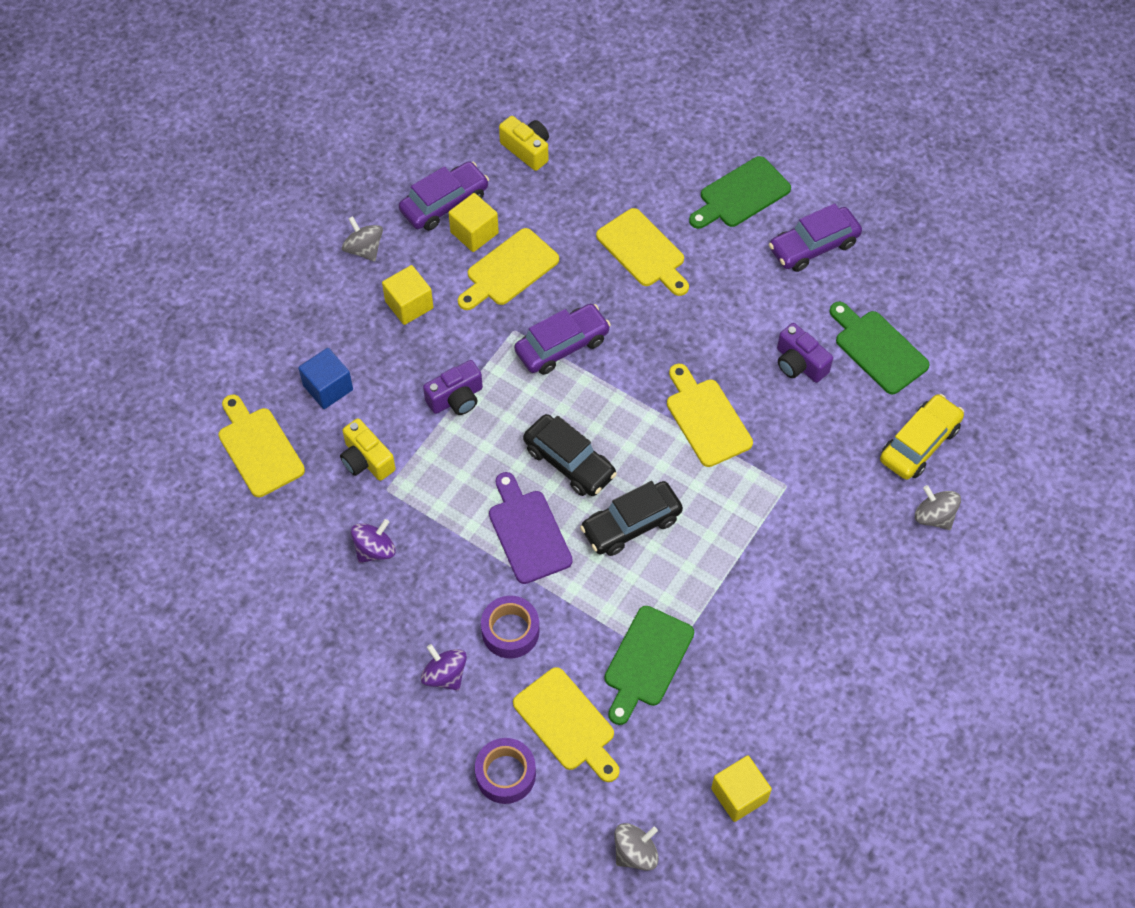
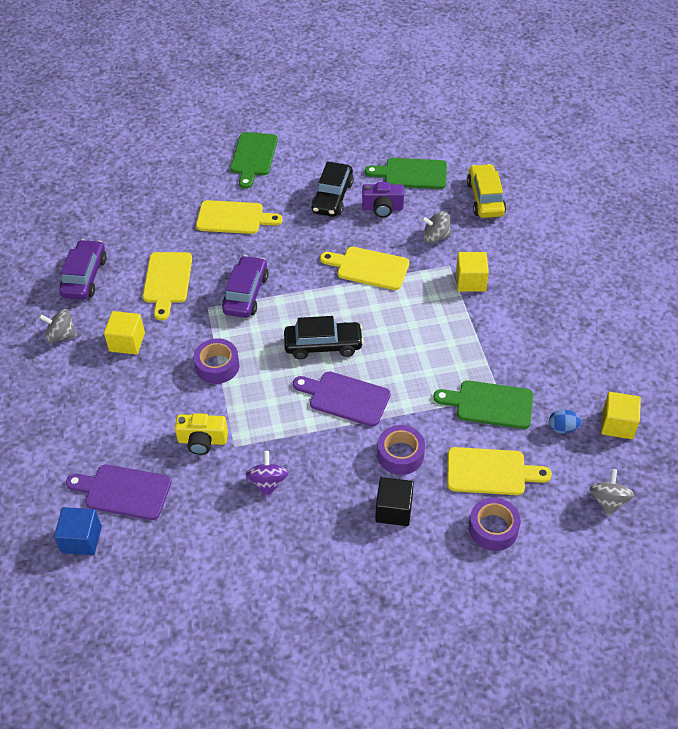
camera: 45 degrees left, 10 degrees down
yellow cutting board [219,395,305,497] -> purple cutting board [66,465,171,520]
blue cube [298,348,353,409] -> blue cube moved to [54,507,102,555]
purple spinning top [421,644,467,691] -> black cube [375,477,414,526]
purple camera [423,360,483,415] -> purple tape [194,338,240,384]
yellow cube [448,193,499,252] -> yellow cube moved to [456,252,489,292]
yellow camera [499,116,549,171] -> none
black car [580,481,683,556] -> black car moved to [311,161,354,217]
green cutting board [604,606,694,725] -> green cutting board turned 120 degrees clockwise [434,380,533,429]
purple car [769,203,862,272] -> none
grey spinning top [915,485,961,530] -> grey spinning top moved to [422,211,452,243]
none -> blue egg [549,409,582,434]

